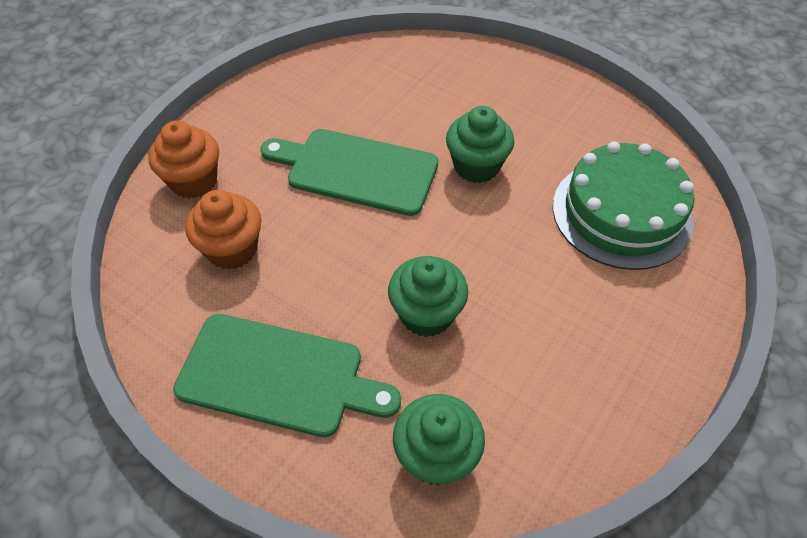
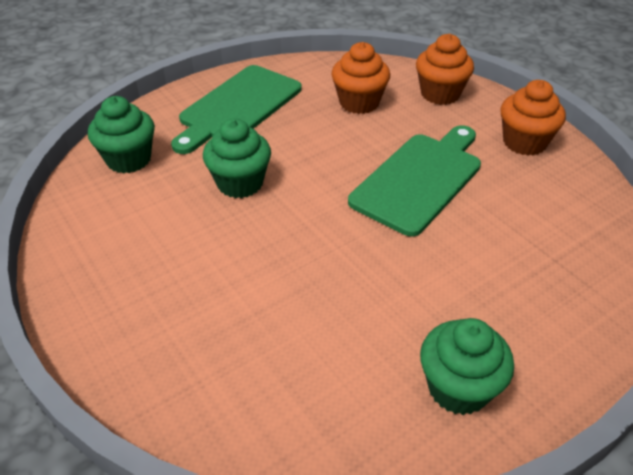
camera: 110 degrees right, 10 degrees down
green cupcake [446,106,514,183] -> green cupcake moved to [420,318,514,415]
green cake [553,141,695,270] -> none
none -> orange cupcake [501,80,566,156]

